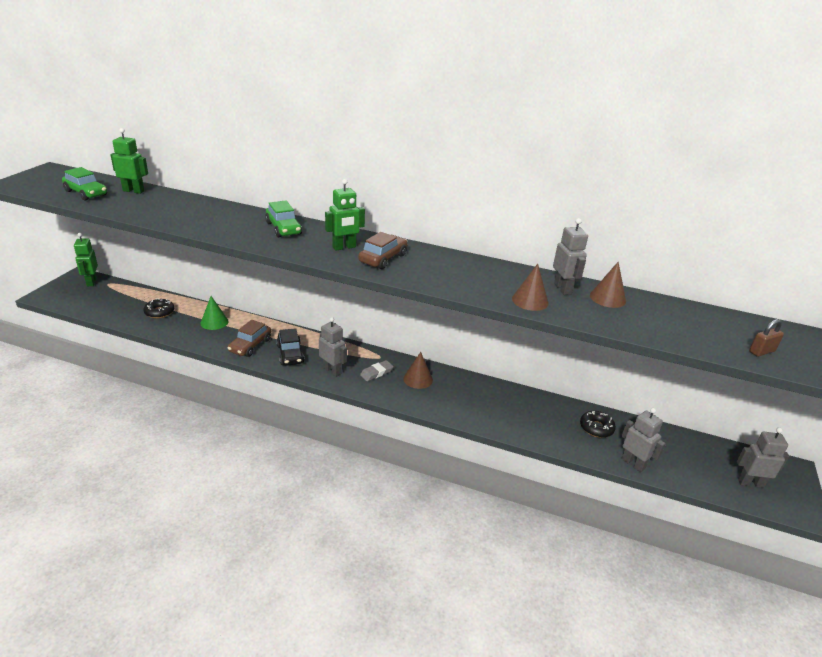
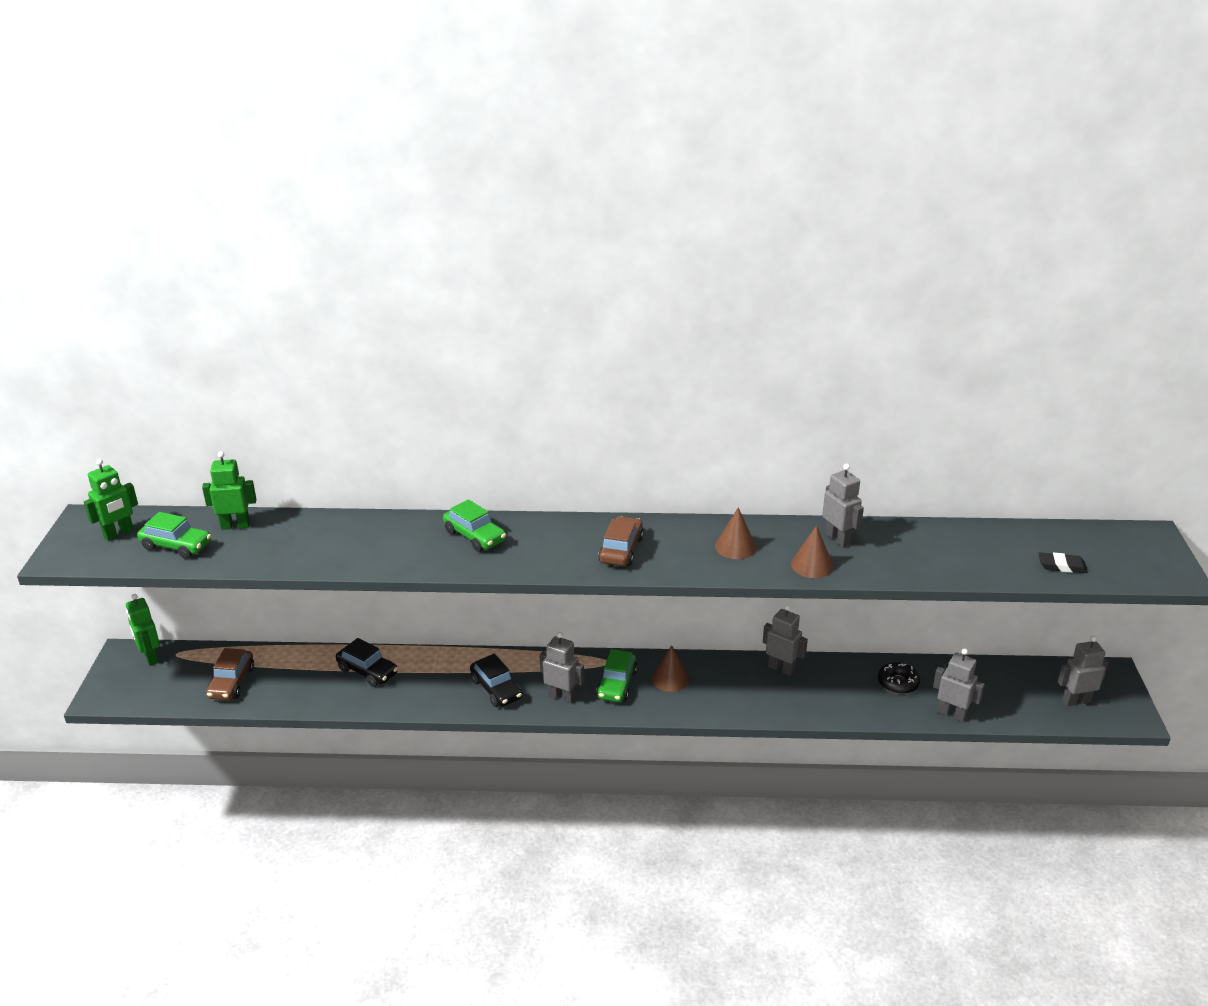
camera: 15 degrees left, 0 degrees up
black donut [143,299,174,318] -> none
green cone [200,296,229,330] -> black car [336,638,398,687]
brown car [228,320,271,357] -> brown car moved to [206,648,254,700]
green robot [325,179,365,251] -> green robot moved to [84,459,138,541]
grey eraser [360,360,393,381] -> green car [596,649,638,702]
brown cone [590,262,626,308] -> brown cone moved to [715,507,756,559]
brown padlock [749,319,784,357] -> black eraser [1038,552,1088,573]
none -> grey robot [763,605,808,676]

